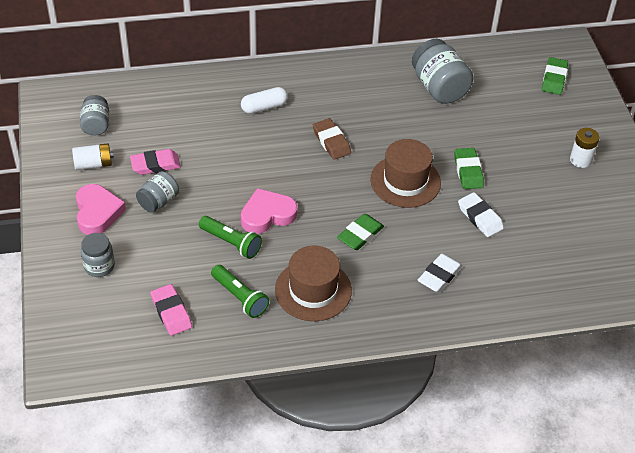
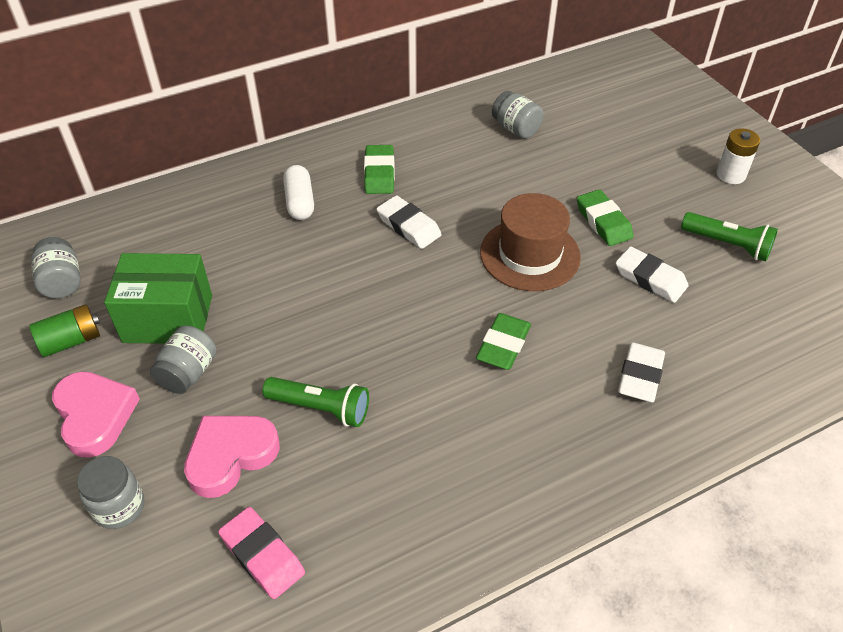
camera: 15 degrees left, 0 degrees up
white battery [72,144,114,170] -> green battery [29,304,100,357]
pink eraser [130,149,181,175] -> green box [104,253,212,344]
green flashlight [211,265,269,318] -> green flashlight moved to [681,212,778,262]
white capsule [241,87,288,114] -> white capsule turned 60 degrees counterclockwise [283,165,314,220]
pink heart [241,188,298,234] -> pink heart moved to [184,416,280,498]
brown hat [275,245,352,321] -> none
brown eraser [313,118,351,160] -> white eraser [377,195,442,249]
grey jar [412,39,474,104] -> grey jar [492,91,544,139], size x0.59
green eraser [542,57,568,95] -> green eraser moved to [364,145,395,194]

